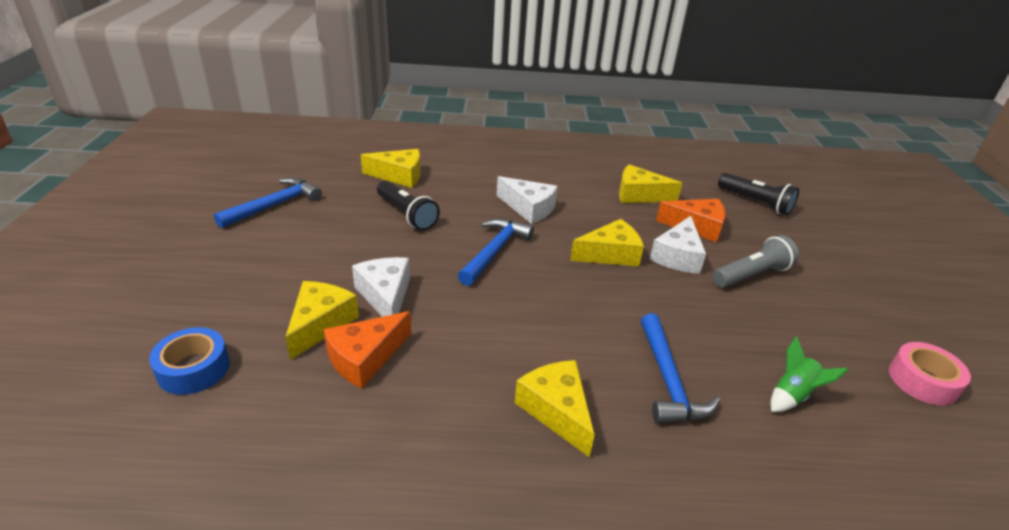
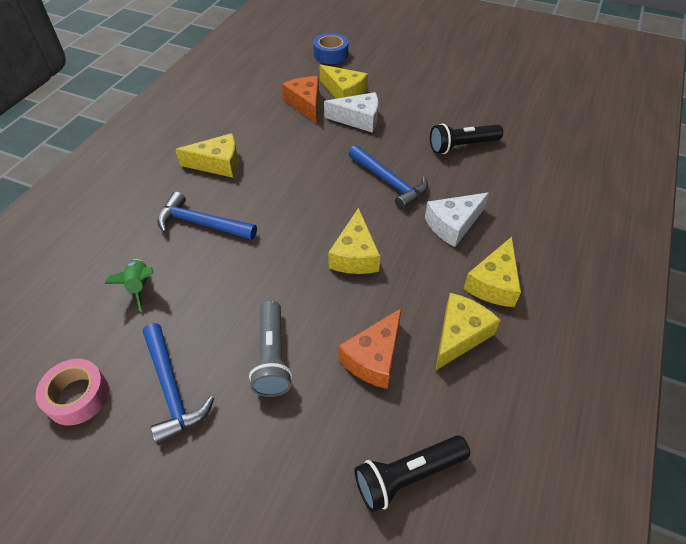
camera: 115 degrees right, 15 degrees up
blue hammer [214,178,322,228] -> blue hammer moved to [143,323,214,445]
yellow cheese [361,149,421,188] -> yellow cheese moved to [463,237,521,307]
white cheese [649,216,706,274] -> none

